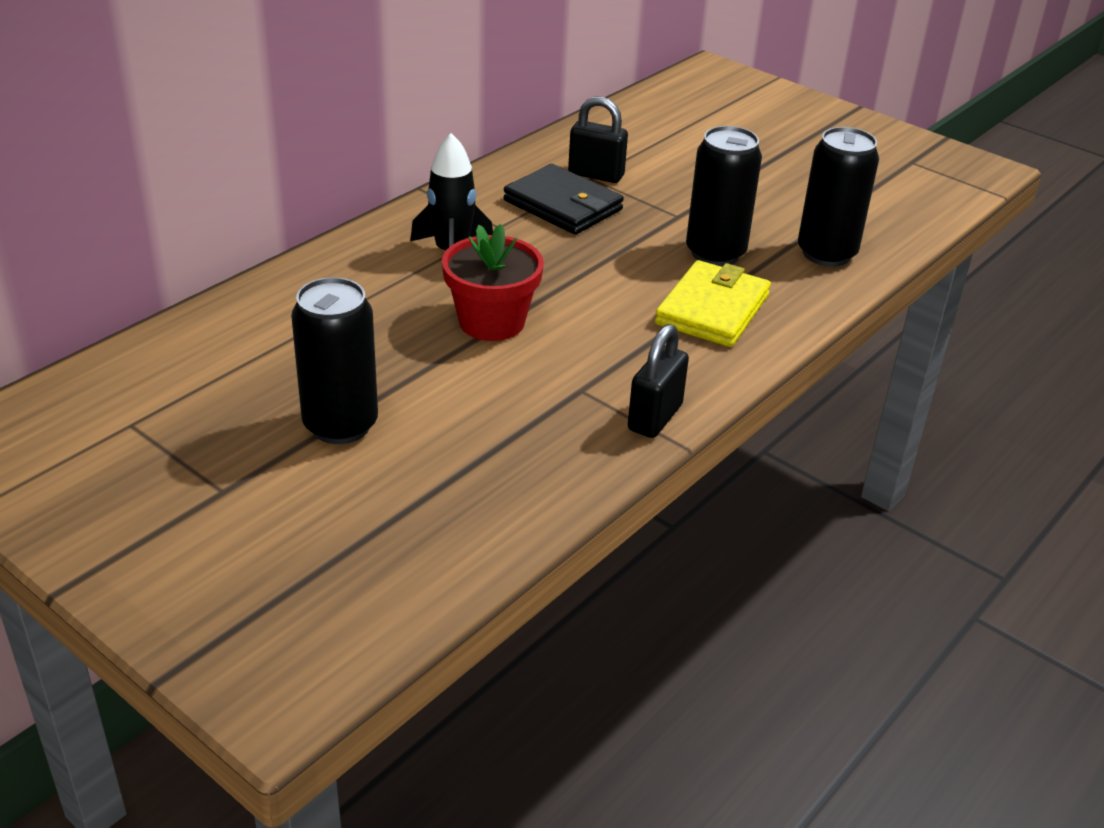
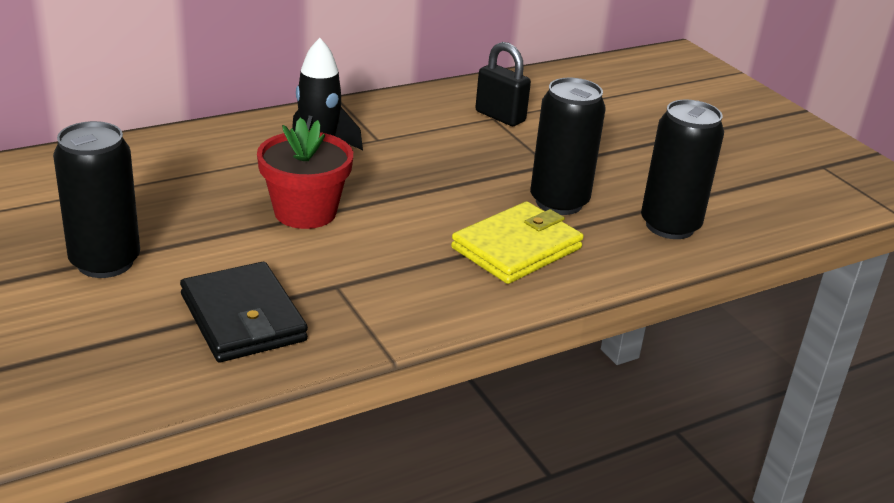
camera: 20 degrees right, 5 degrees down
black wallet [503,164,624,235] -> black wallet moved to [180,262,308,362]
black padlock [628,324,689,438] -> none

